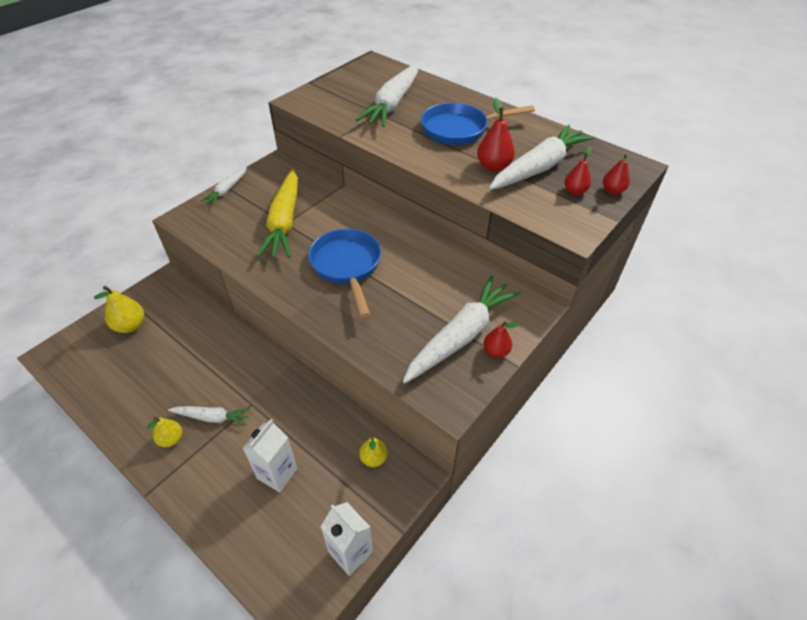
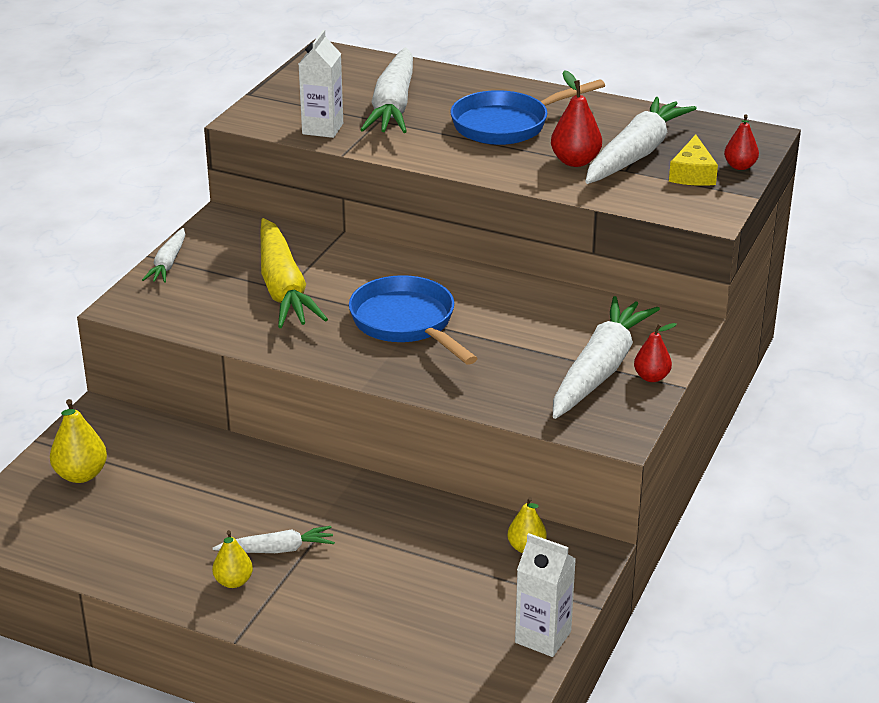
camera: 15 degrees left, 15 degrees down
white carton [243,419,298,492] -> white carton moved to [299,30,343,138]
red pear [564,146,591,195] -> yellow cheese [669,135,718,186]

